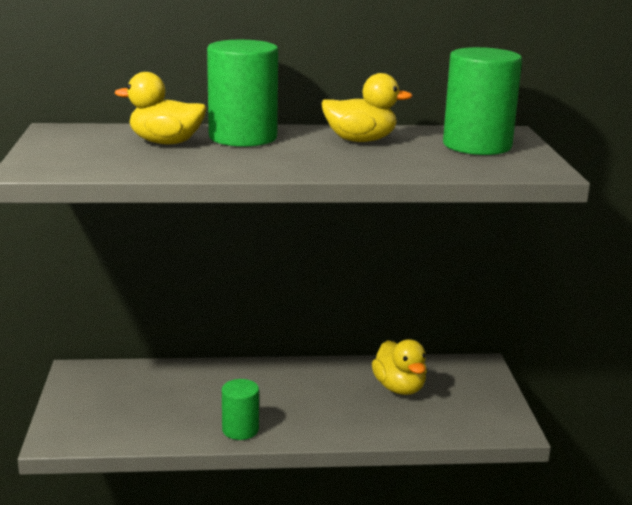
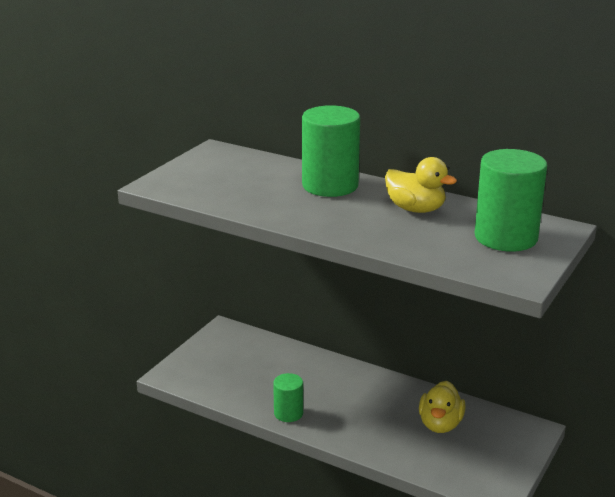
camera: 35 degrees right, 5 degrees up
yellow duck [115,72,207,144] -> none

